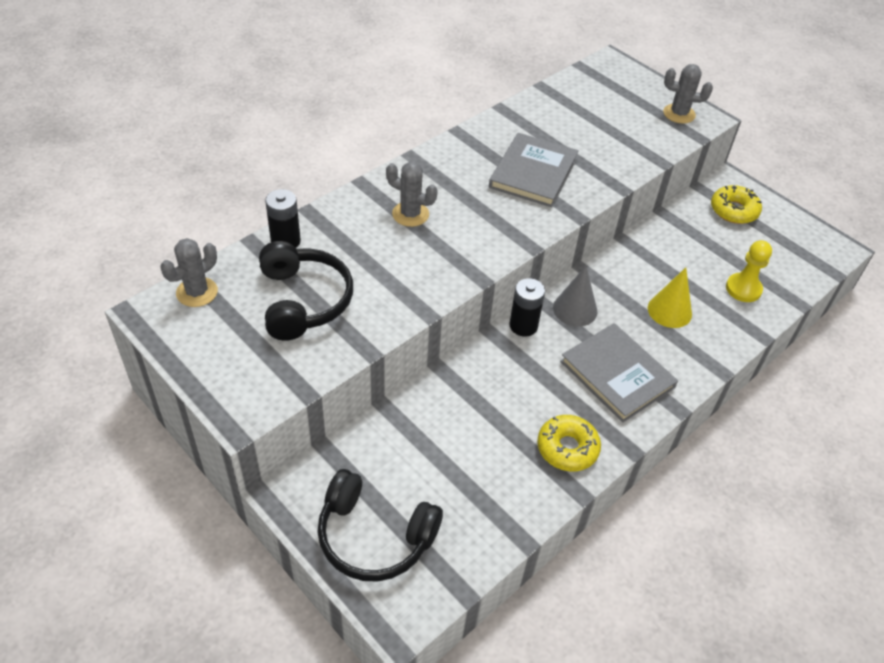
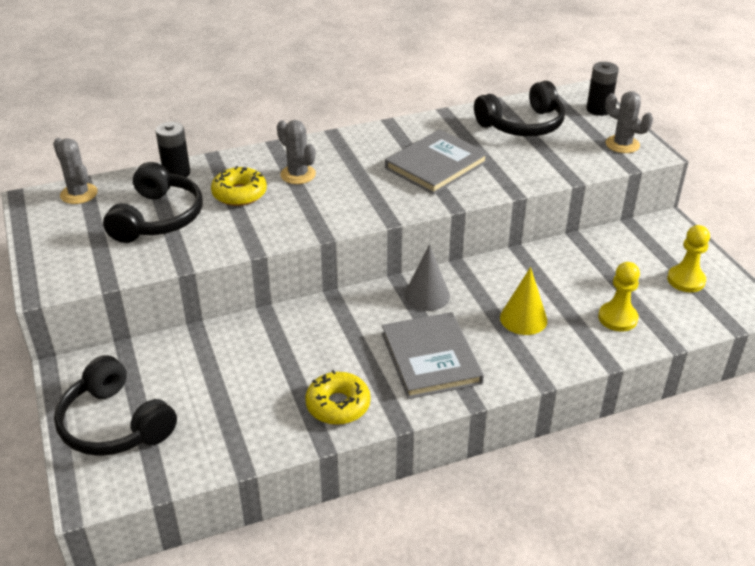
camera: 25 degrees right, 10 degrees down
grey cactus [161,238,218,307] -> grey cactus turned 75 degrees clockwise [53,138,98,204]
black battery [509,278,545,336] -> black battery moved to [586,62,619,116]
yellow donut [711,185,762,224] -> yellow donut moved to [211,166,267,206]
none -> black headphones [474,81,565,136]
none -> yellow pawn [667,225,710,292]

